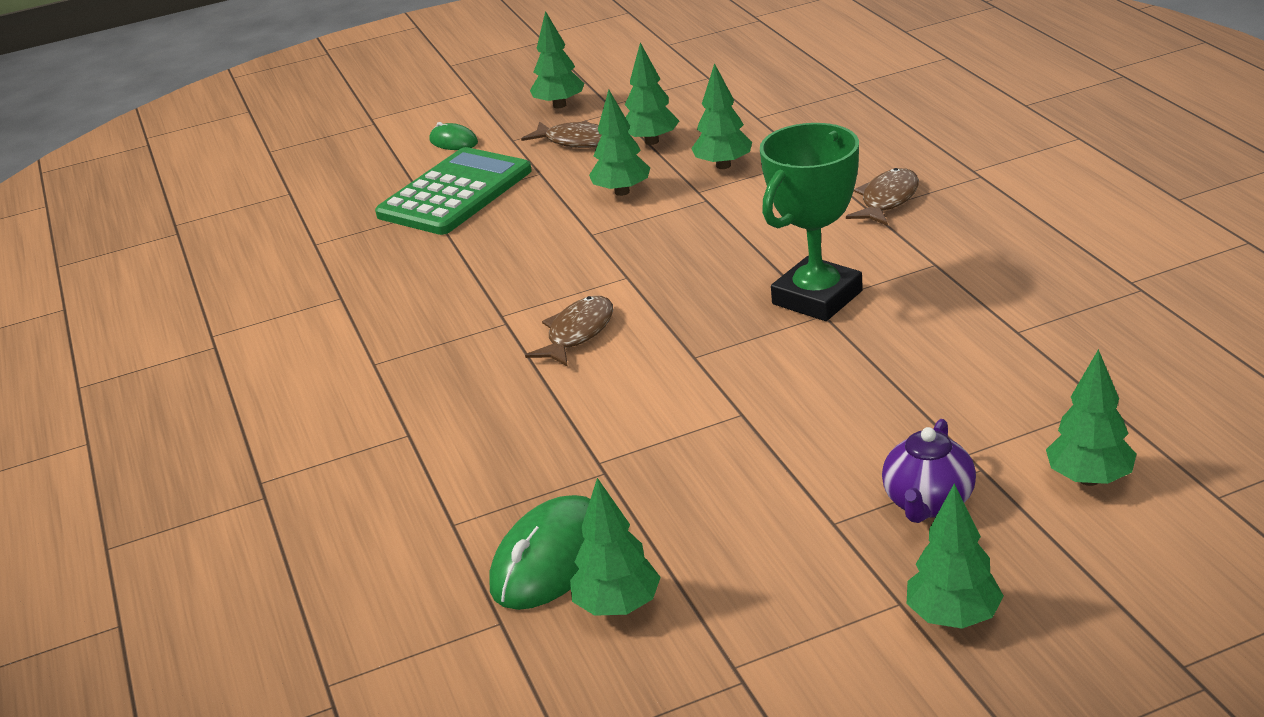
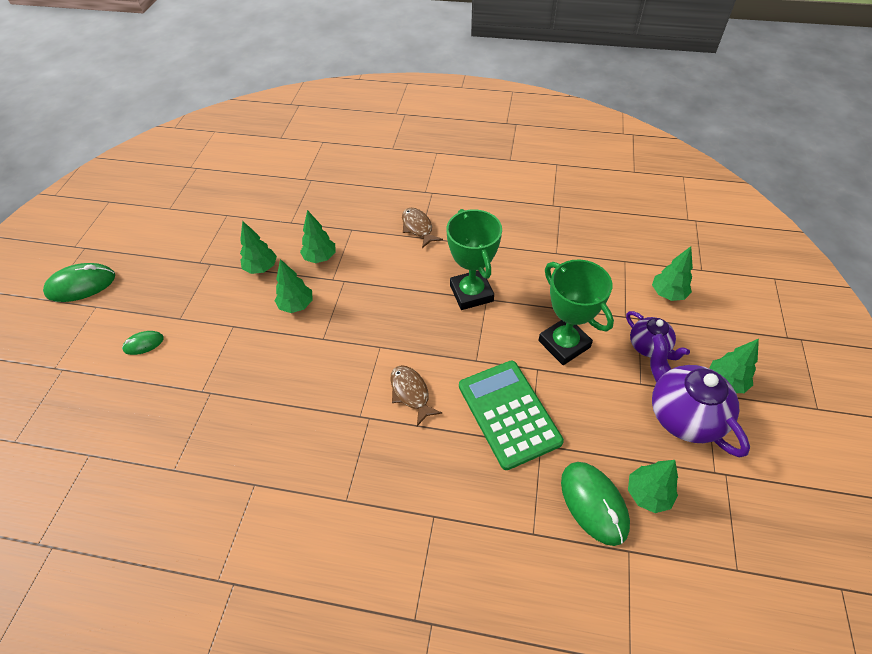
camera: 60 degrees left, 20 degrees up
green calculator [375,147,532,235] -> green calculator moved to [459,361,564,470]
brown fish [521,121,602,148] -> none
green tree [530,11,584,108] -> none
none -> green mouse [43,263,115,302]
none -> green trophy [538,260,614,365]
none -> purple teapot [650,334,750,457]

